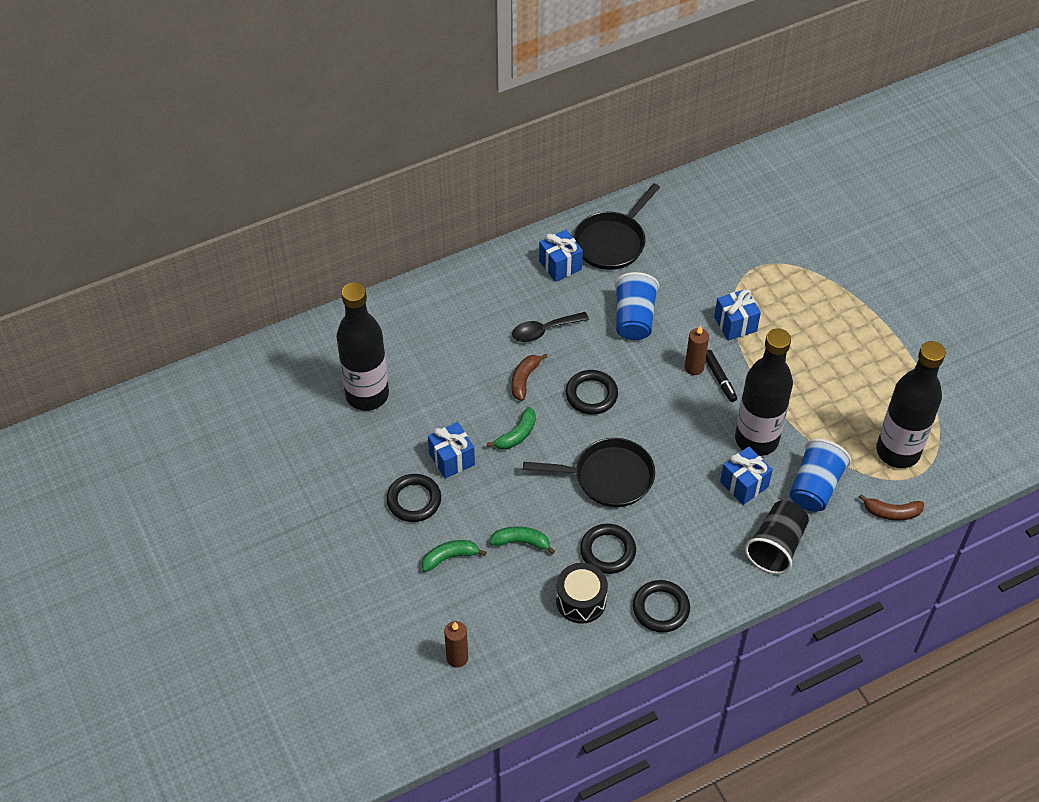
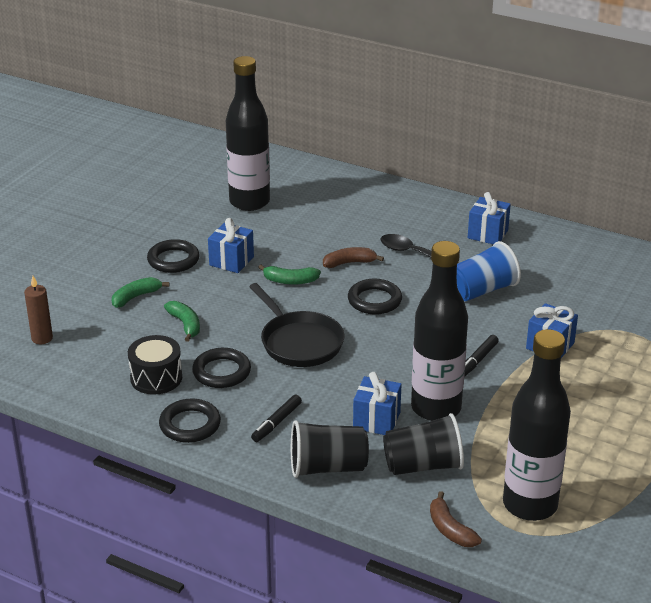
camera: 55 degrees right, 20 degrees down
green banana [422,540,486,572] -> green banana turned 75 degrees counterclockwise [112,277,170,308]
black pan [574,183,660,270] -> none
brown candle [685,325,709,375] -> none
blue cup [790,439,851,512] -> black cup [383,413,464,475]
none -> black marker [251,395,302,442]

